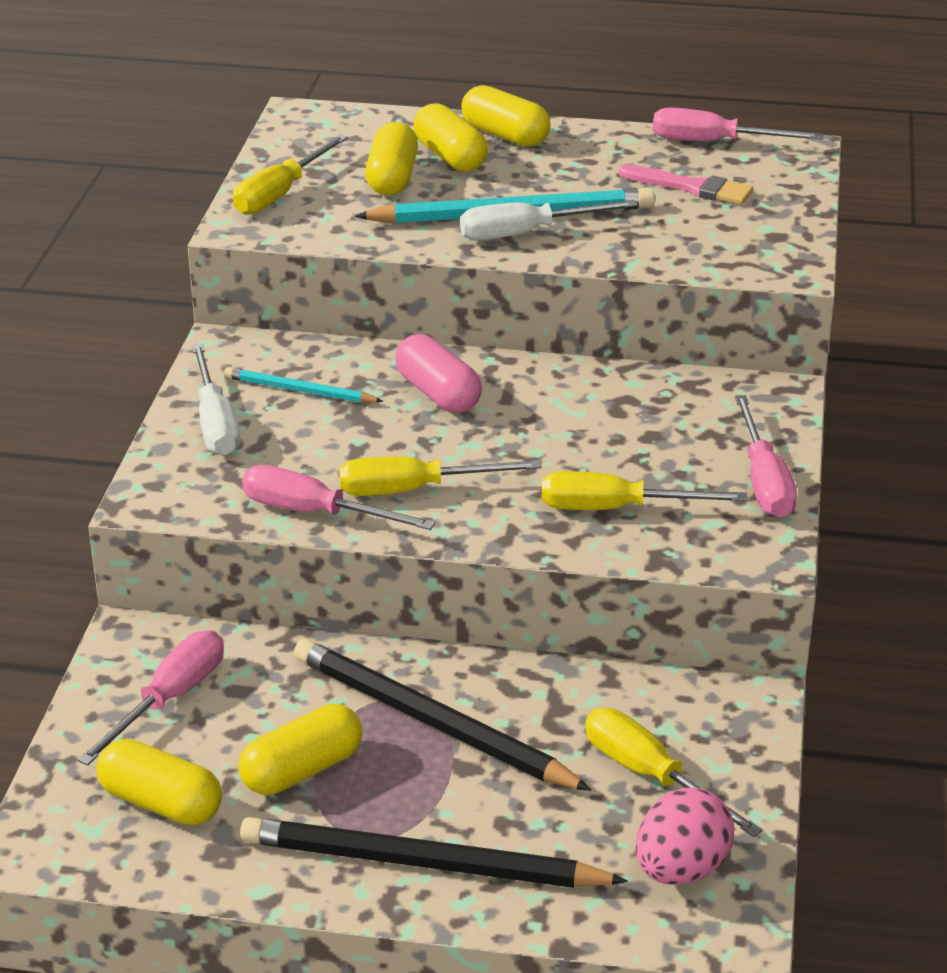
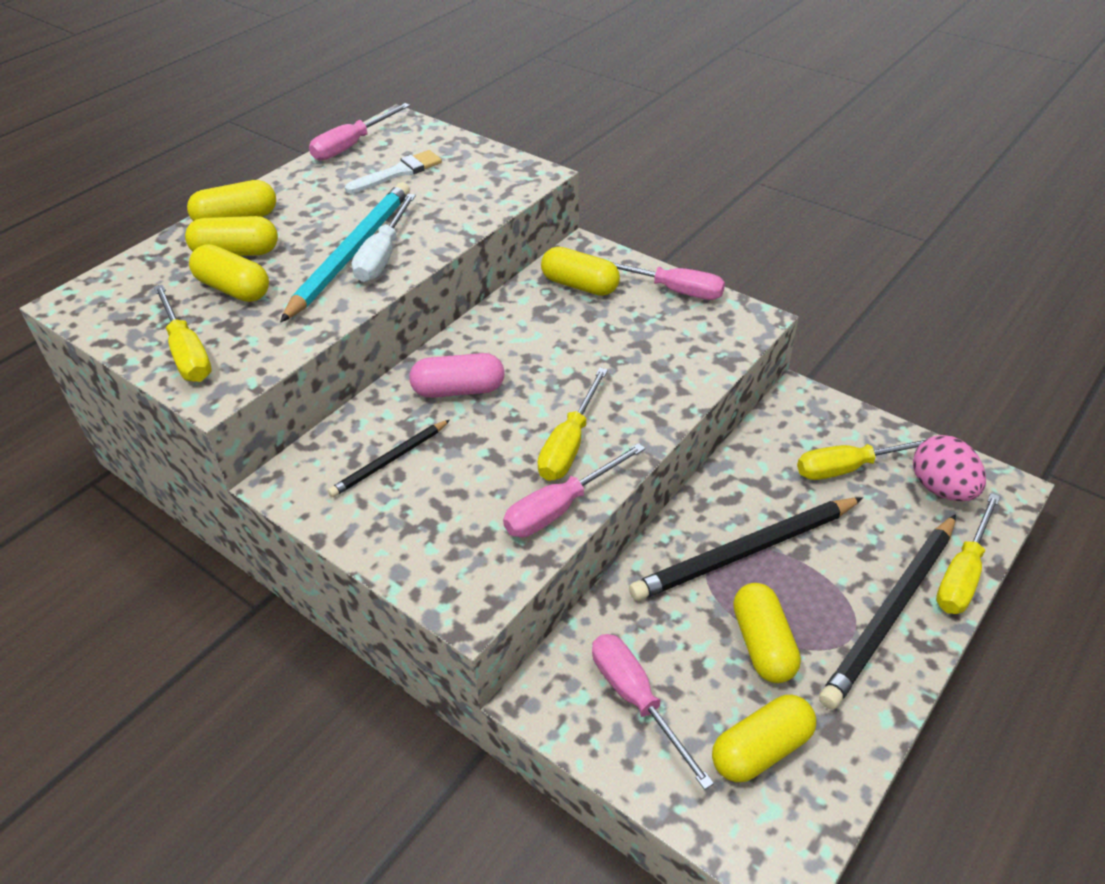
camera: 60 degrees left, 10 degrees up
white screwdriver [192,344,241,456] -> none
turquoise pencil [224,367,383,403] -> black pencil [328,420,450,497]
yellow screwdriver [542,471,748,510] -> yellow screwdriver moved to [936,493,1000,614]
pink brush [619,164,753,205] -> white brush [345,150,442,193]
none -> yellow capsule [541,247,620,296]

